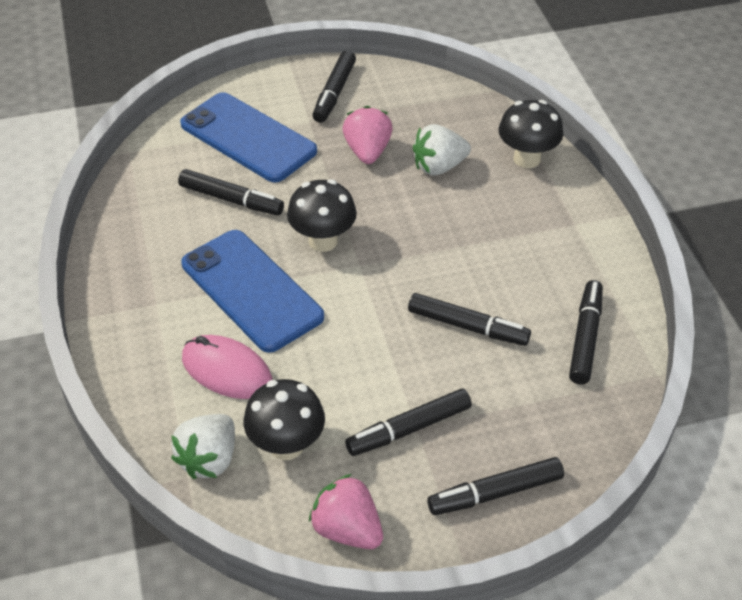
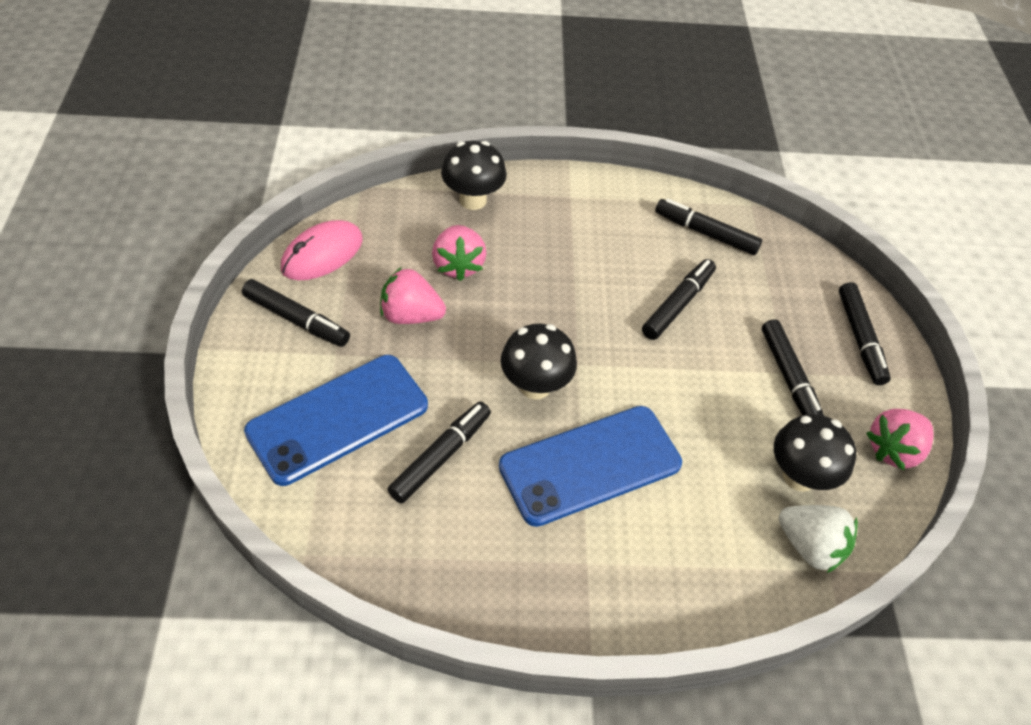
camera: 80 degrees left, 5 degrees up
pink mouse [182,335,272,399] -> pink mouse moved to [281,220,363,280]
white strawberry [413,124,471,176] -> pink strawberry [432,225,487,281]

